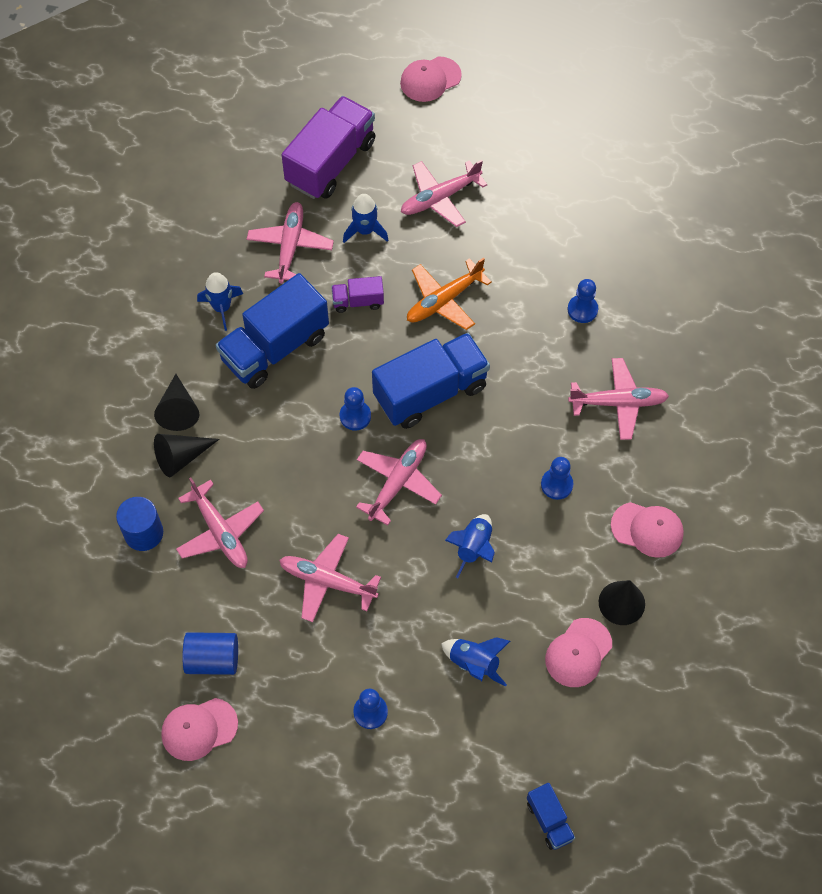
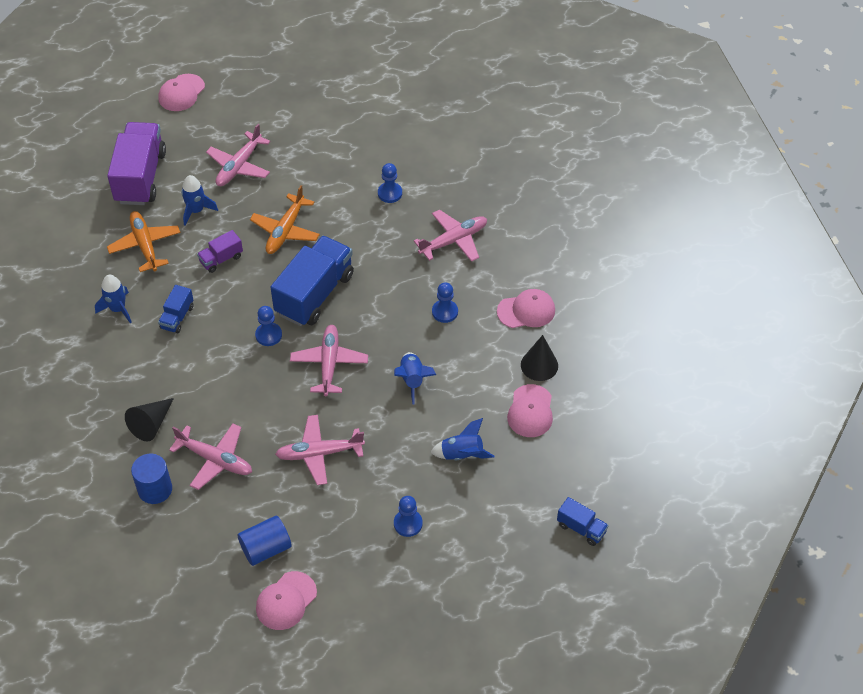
camera: 30 degrees left, 10 degrees down
black cone [154,374,199,431] -> none
blue truck [216,273,329,389] -> blue truck [158,285,194,333], size x0.47
pink plane [247,202,334,284] -> orange plane [107,211,181,272]

